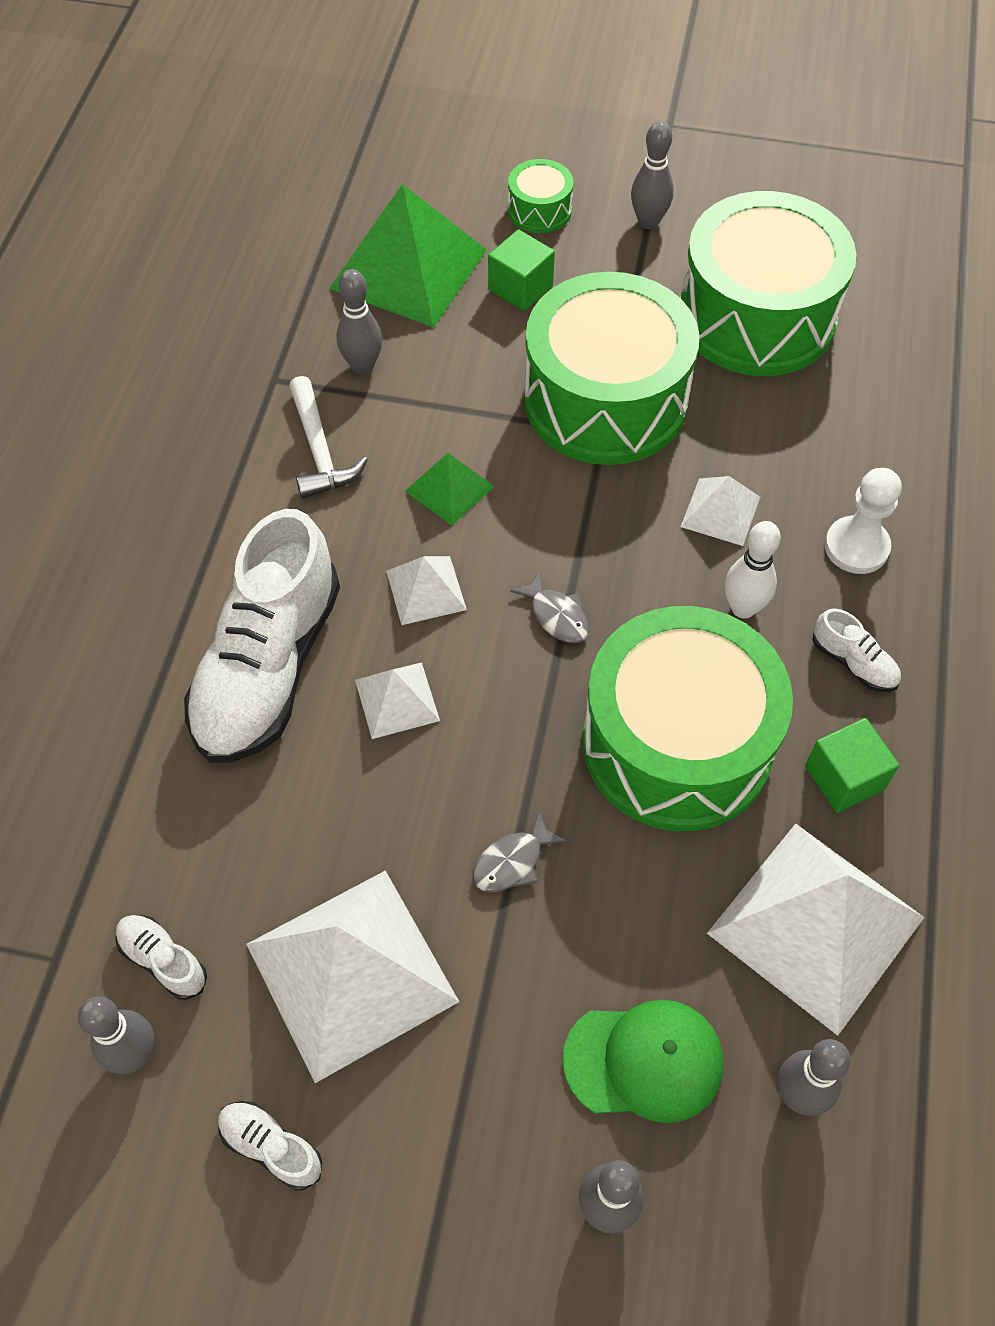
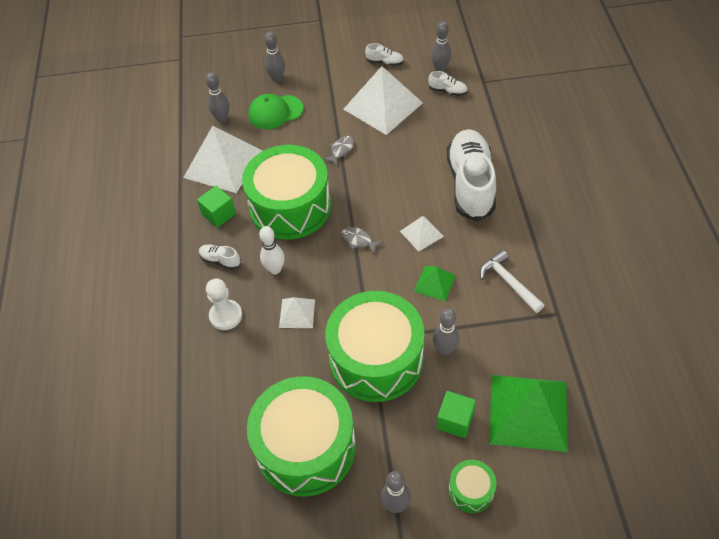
camera: 165 degrees right, 5 degrees down
grey bowling pin [337,269,382,375] -> grey bowling pin moved to [433,309,459,356]
white pyramid [355,663,440,739] -> none

